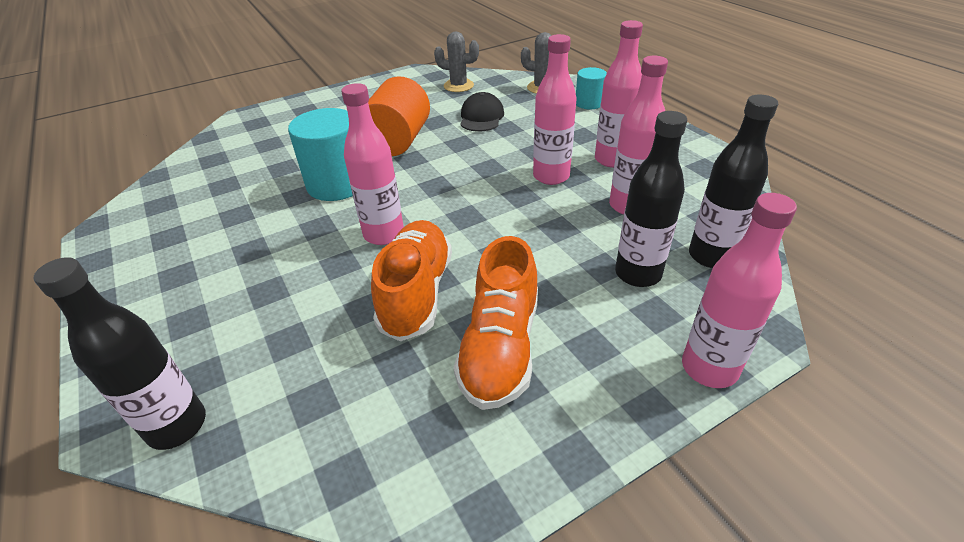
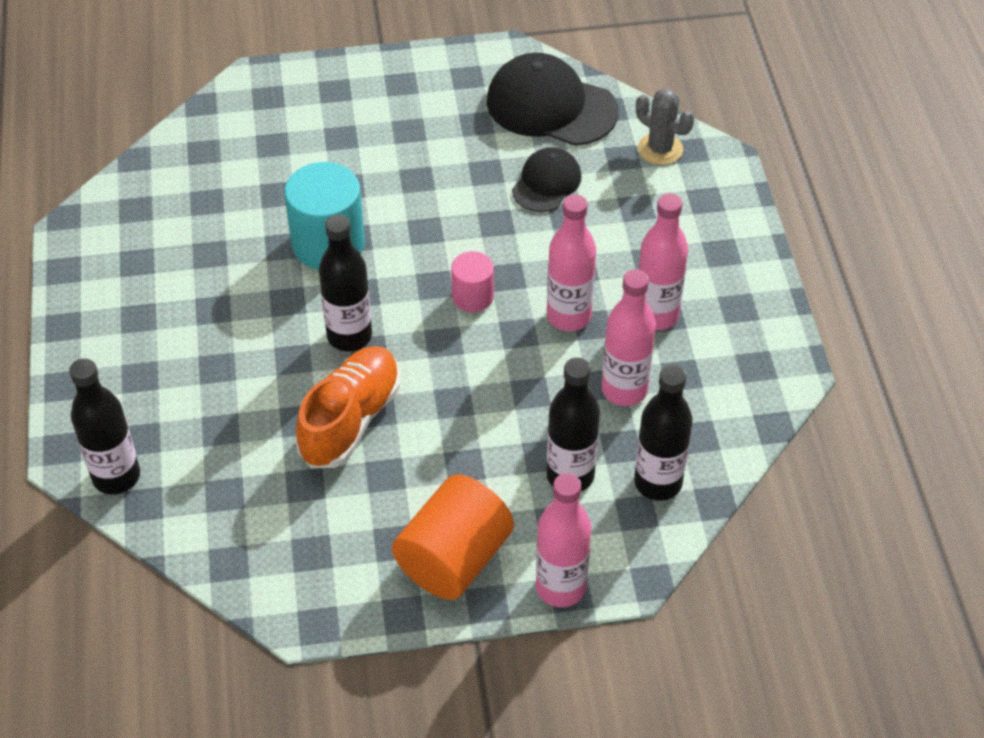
camera: 20 degrees right, 10 degrees up
pink bottle [341,83,404,245] -> black bottle [319,214,372,351]
orange cylinder [368,76,430,156] -> orange cylinder moved to [392,475,514,600]
grey cactus [434,32,479,92] -> black cap [487,53,619,146]
orange shoe [453,236,538,410] -> none
turquoise cylinder [576,67,607,109] -> none
none -> pink cylinder [451,251,494,312]

